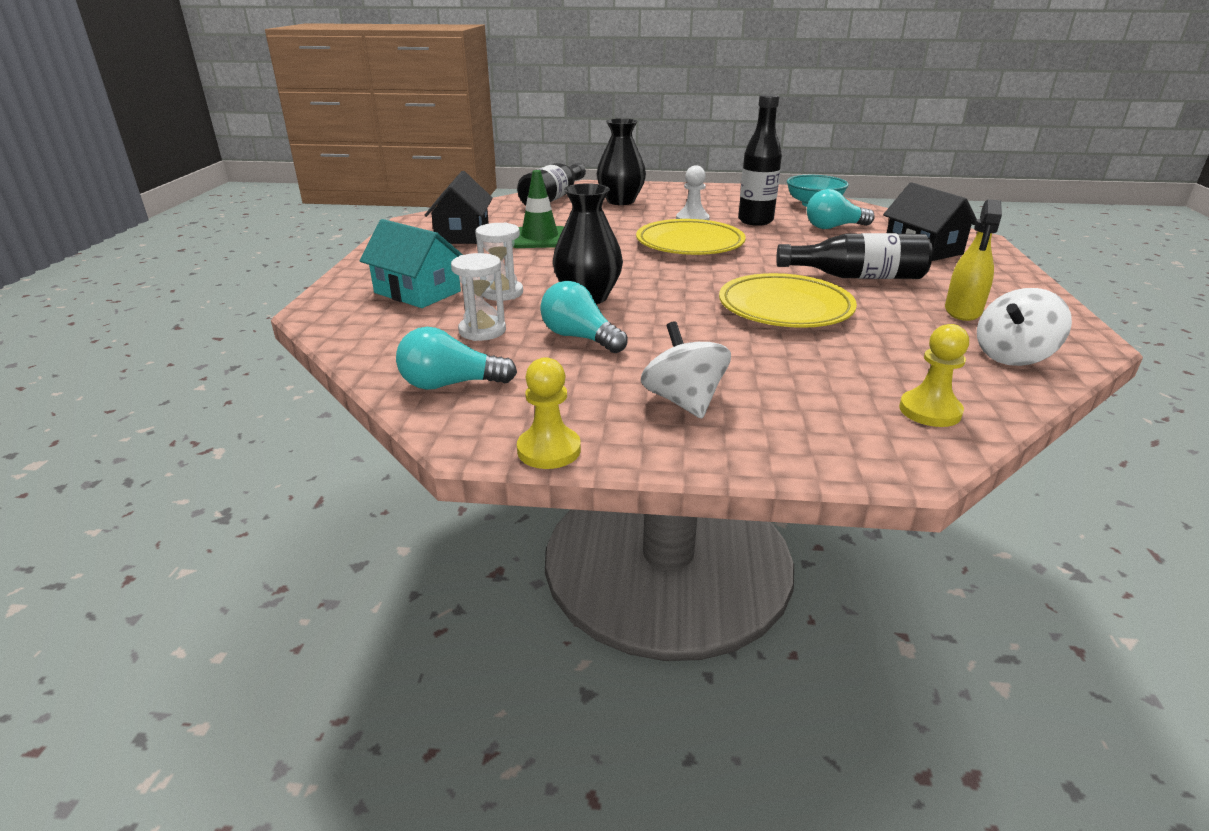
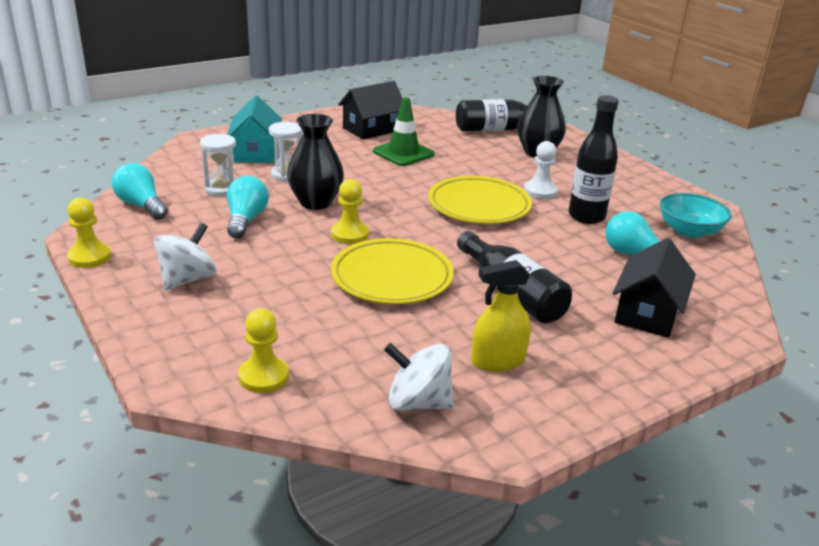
camera: 50 degrees right, 0 degrees up
none -> yellow pawn [331,179,369,244]

